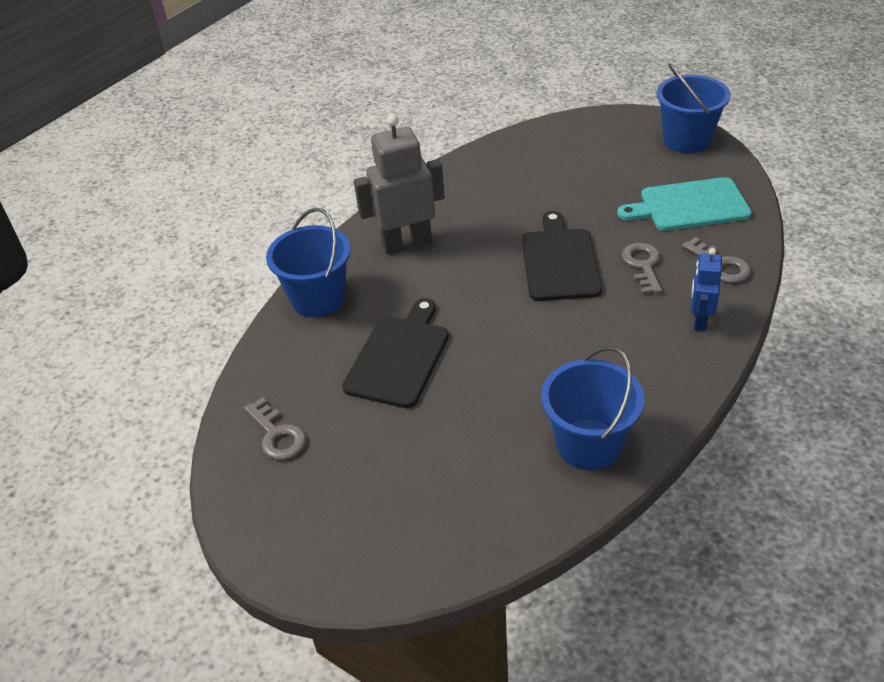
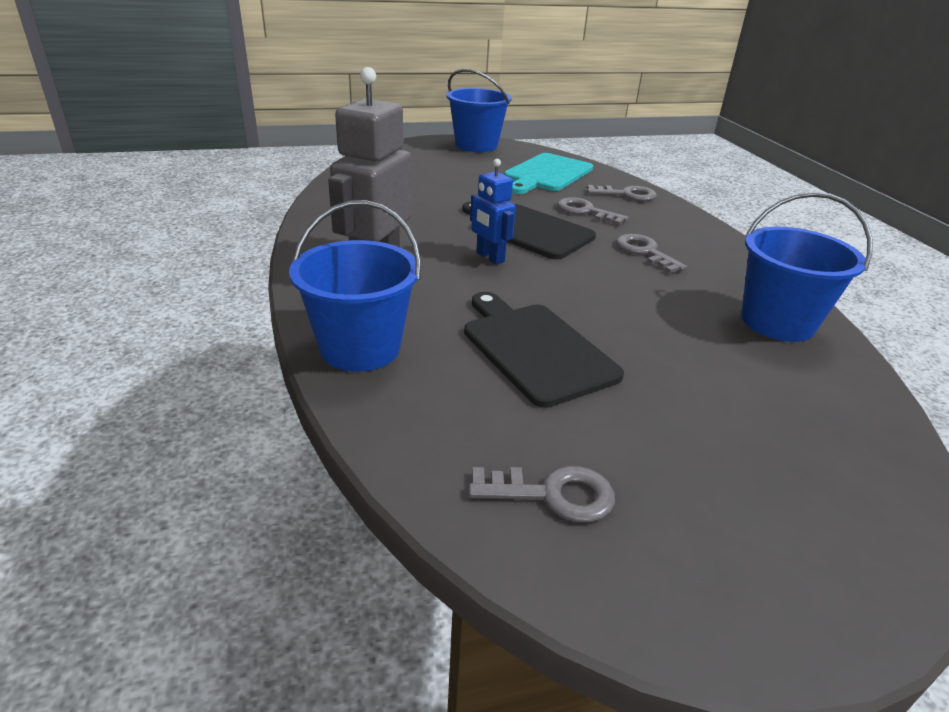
camera: 55 degrees left, 10 degrees down
blue robot [691,248,722,331] -> blue robot moved to [470,159,516,265]
none -> grey key [616,234,687,273]

